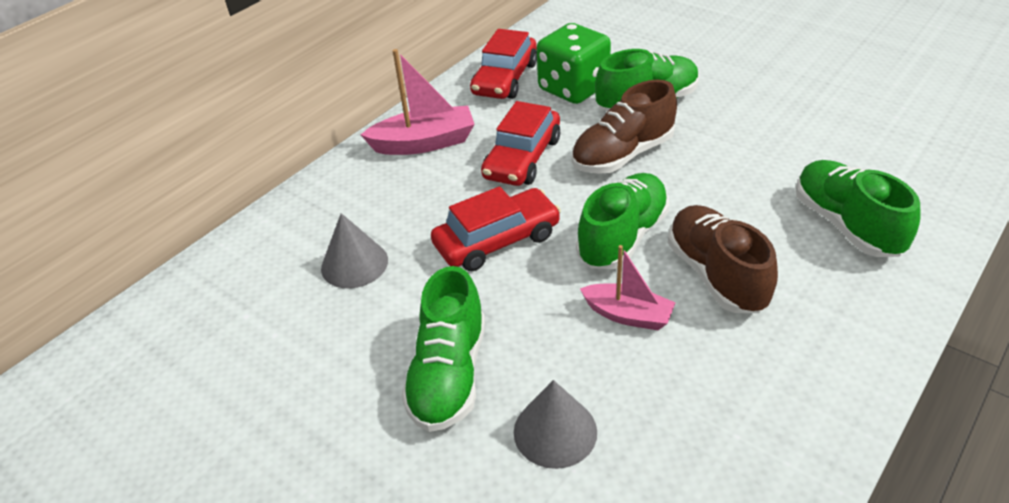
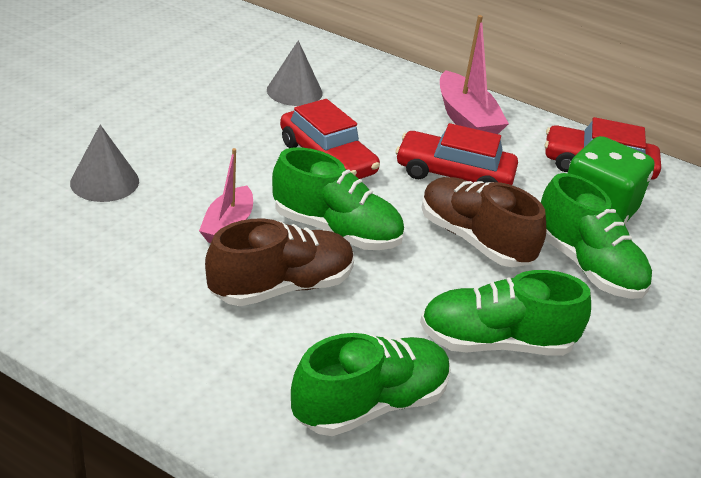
camera: 75 degrees right, 5 degrees down
green shoe [401,266,485,432] -> green shoe moved to [420,270,591,356]

